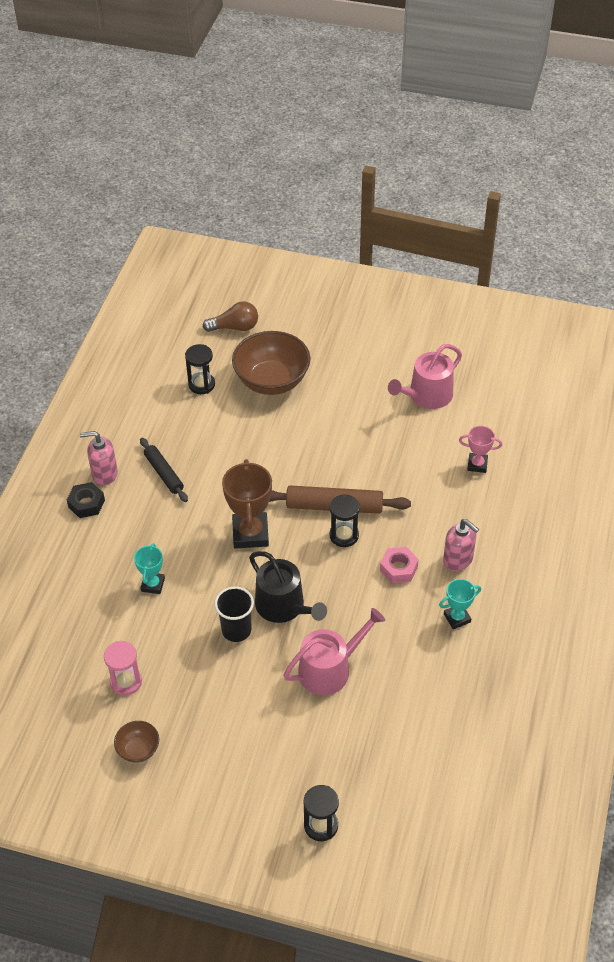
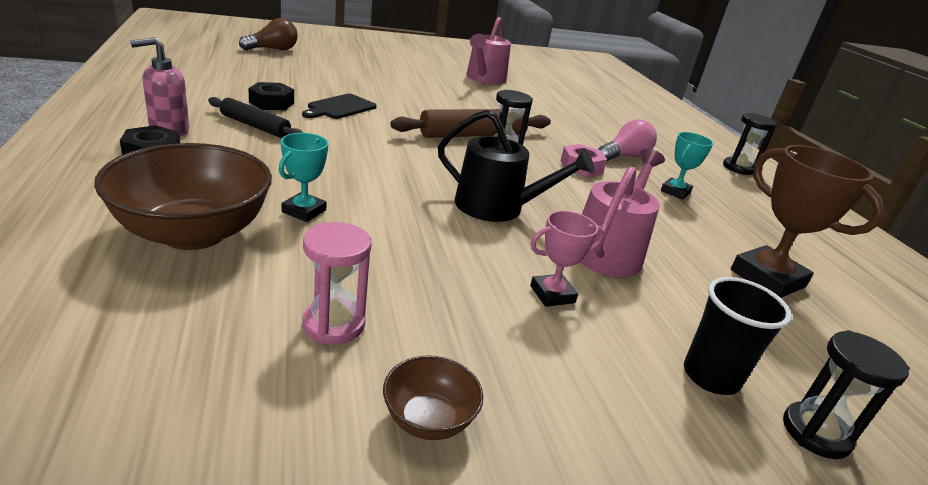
camera: 35 degrees left, 20 degrees down
turquoise trophy [134,543,165,594] -> turquoise trophy turned 45 degrees clockwise [279,133,328,222]
black hourglass [185,344,215,394] -> black hourglass moved to [723,113,777,175]
black cup [214,587,254,642] -> black cup moved to [684,277,792,395]
brown trophy [222,459,272,548] -> brown trophy moved to [731,145,885,298]
brown bowl [232,331,310,395] -> brown bowl moved to [94,143,272,250]
pink soap dispenser [443,519,479,571] -> pink light bulb [598,119,657,161]
pink trophy [459,426,502,473] -> pink trophy moved to [530,211,604,307]
none -> black nut [248,82,294,110]
none -> black cutting board [302,94,377,119]

